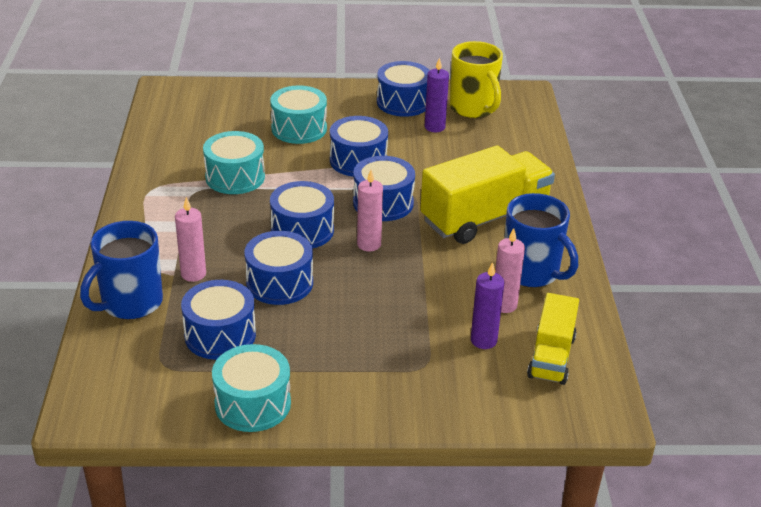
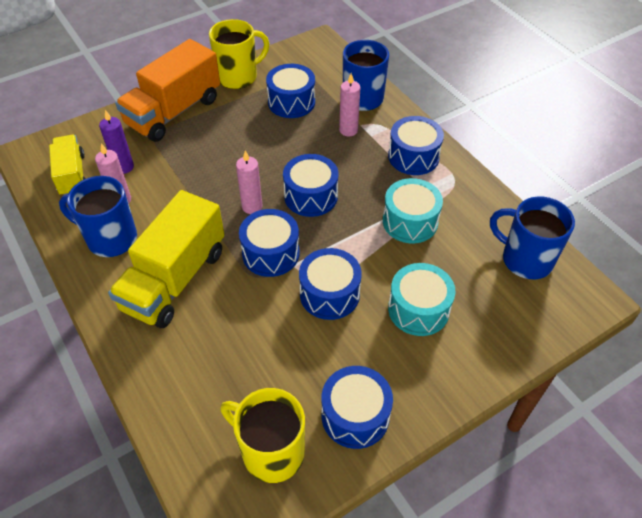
camera: 150 degrees right, 15 degrees up
turquoise drum [212,344,291,432] -> yellow mug [209,19,269,89]
blue drum [244,231,313,305] -> blue drum moved to [388,116,444,175]
purple candle [425,57,449,132] -> none
none -> orange truck [115,39,220,142]
none -> blue mug [490,196,575,279]

